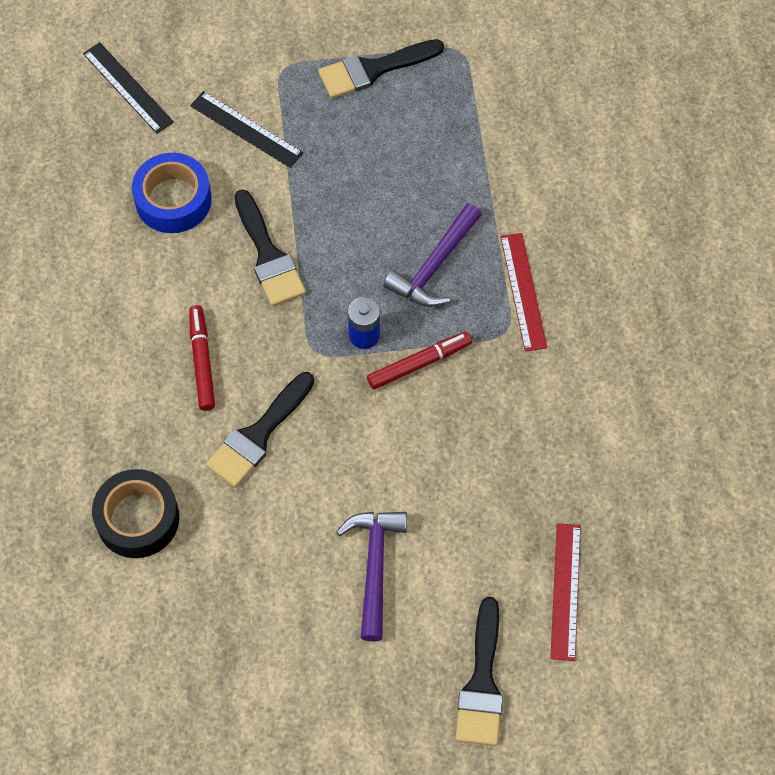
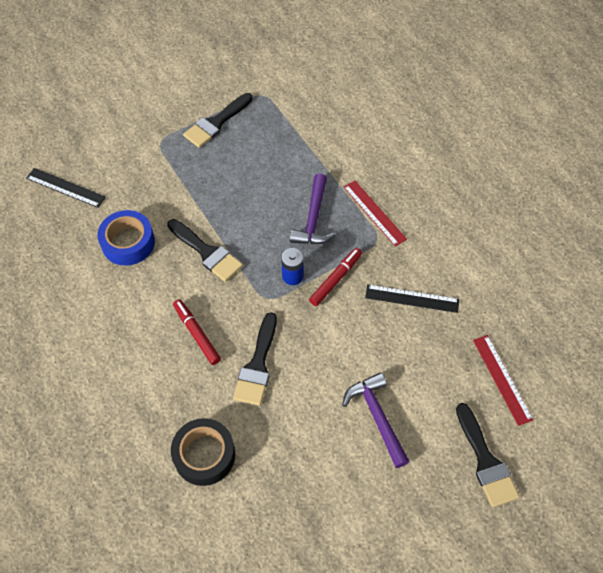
camera: 25 degrees left, 5 degrees down
black ruler [190,91,303,168] -> black ruler moved to [365,284,459,313]

